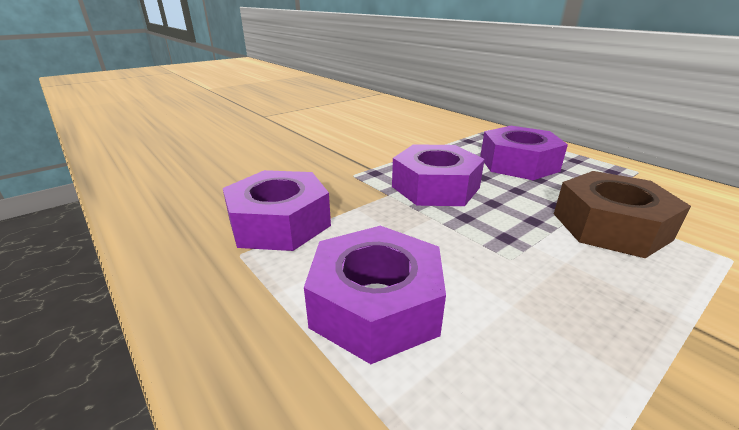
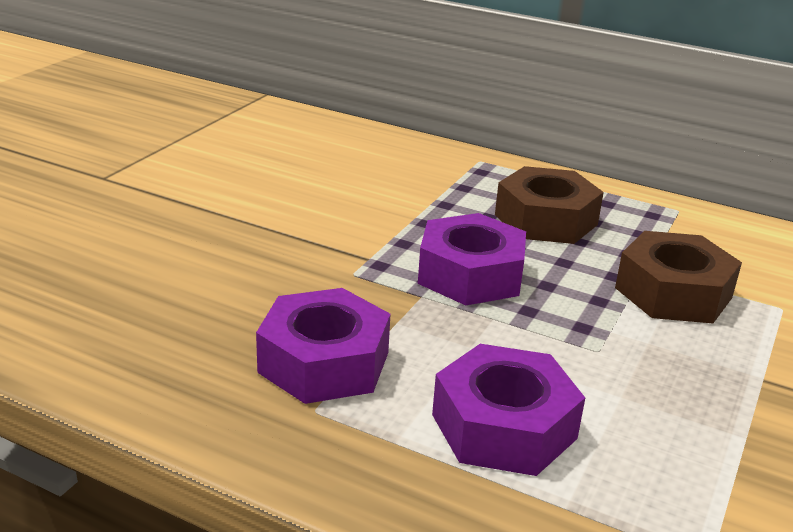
camera: 25 degrees left, 0 degrees up
purple nut [480,126,568,180] -> brown nut [495,166,604,244]

